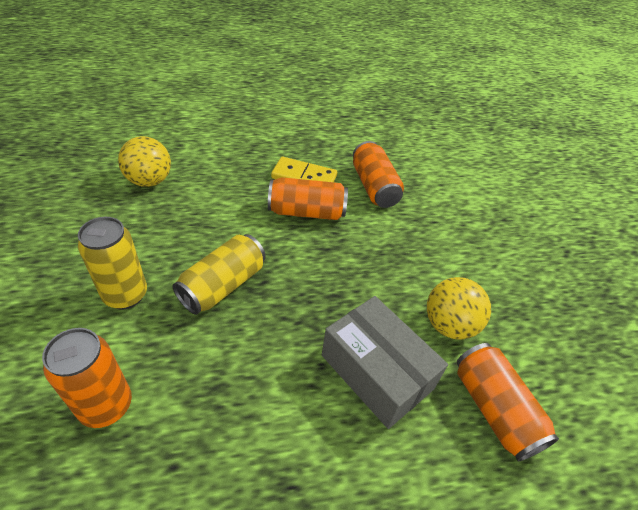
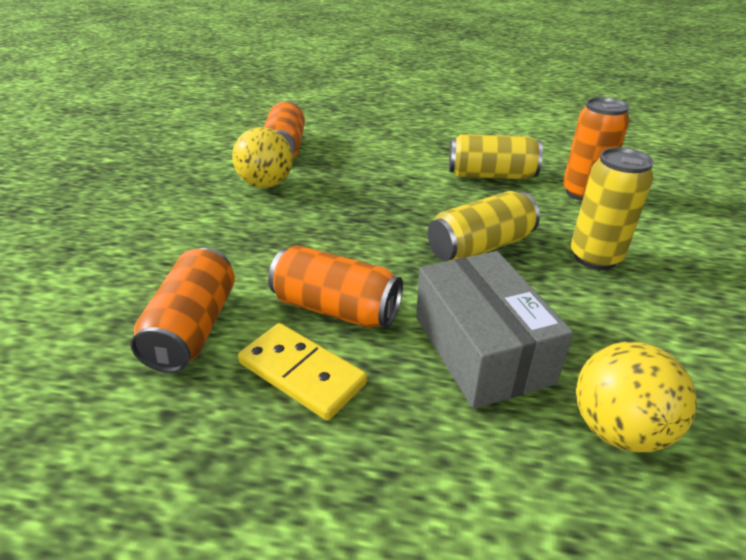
camera: 155 degrees left, 10 degrees down
grey box [322,296,448,429] -> grey box moved to [416,251,573,409]
none -> yellow can [449,134,543,179]

